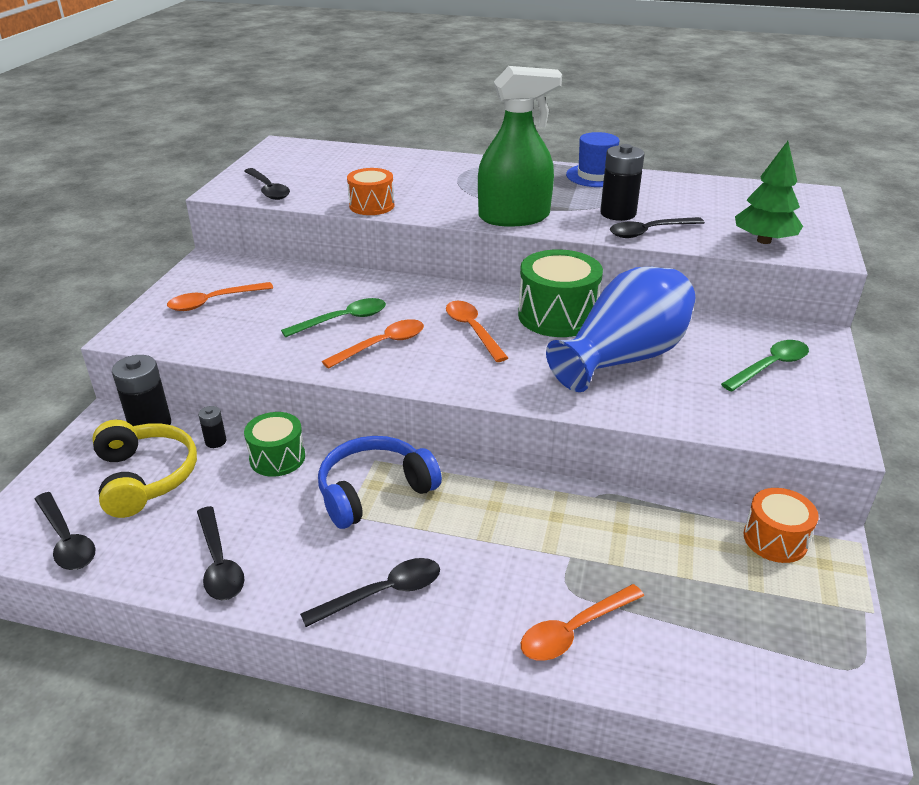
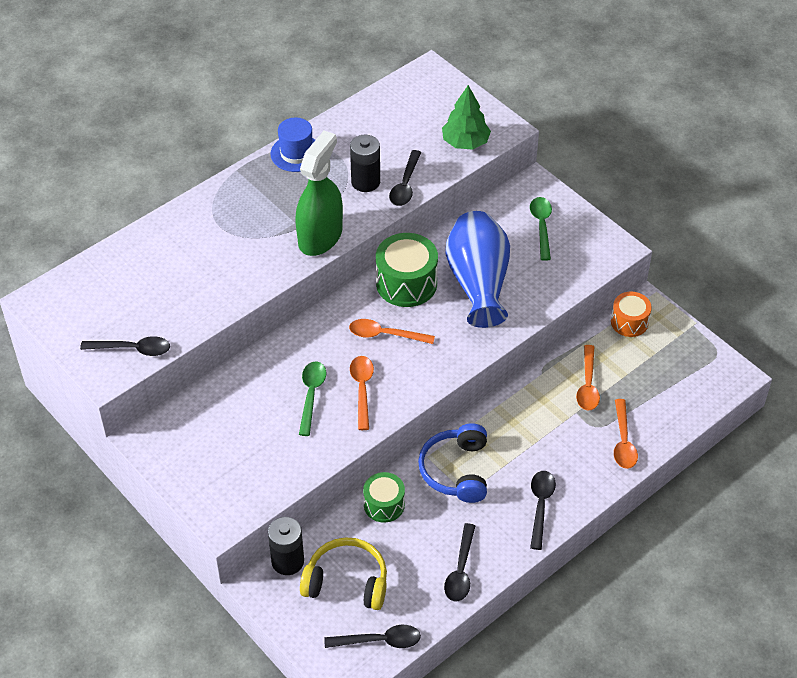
camera: 55 degrees left, 15 degrees up
orange spoon [167,282,273,311] -> orange spoon moved to [576,345,600,410]
black spoon [197,506,245,601] -> black spoon turned 90 degrees clockwise [444,523,475,601]
black battery [198,406,227,448] -> none
orange drum [347,168,394,215] -> none

